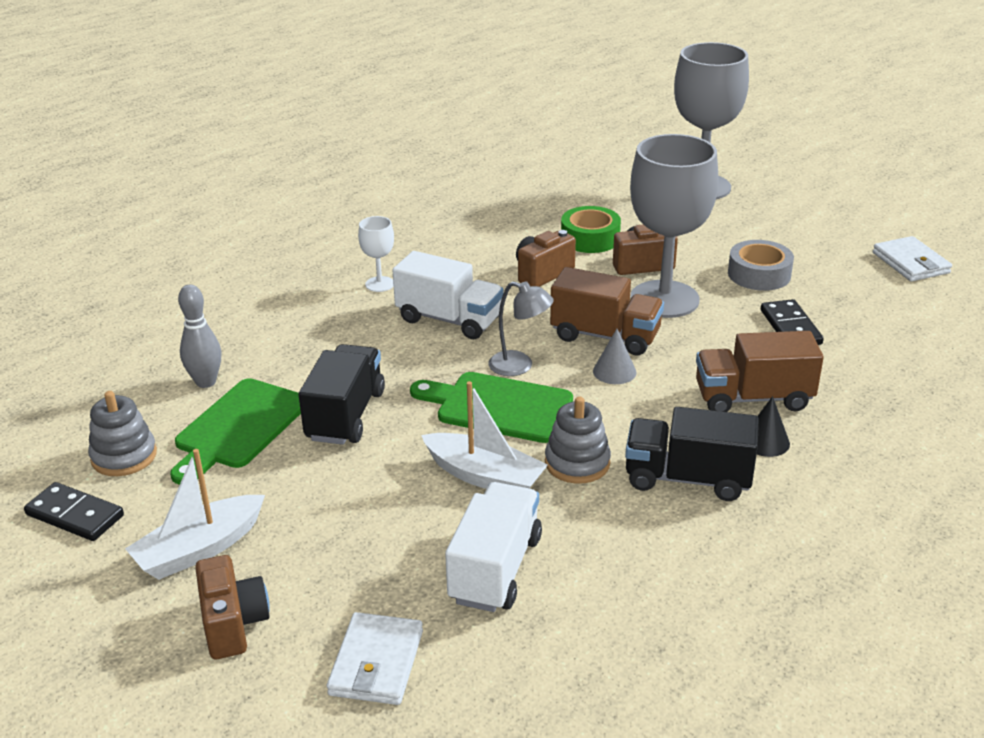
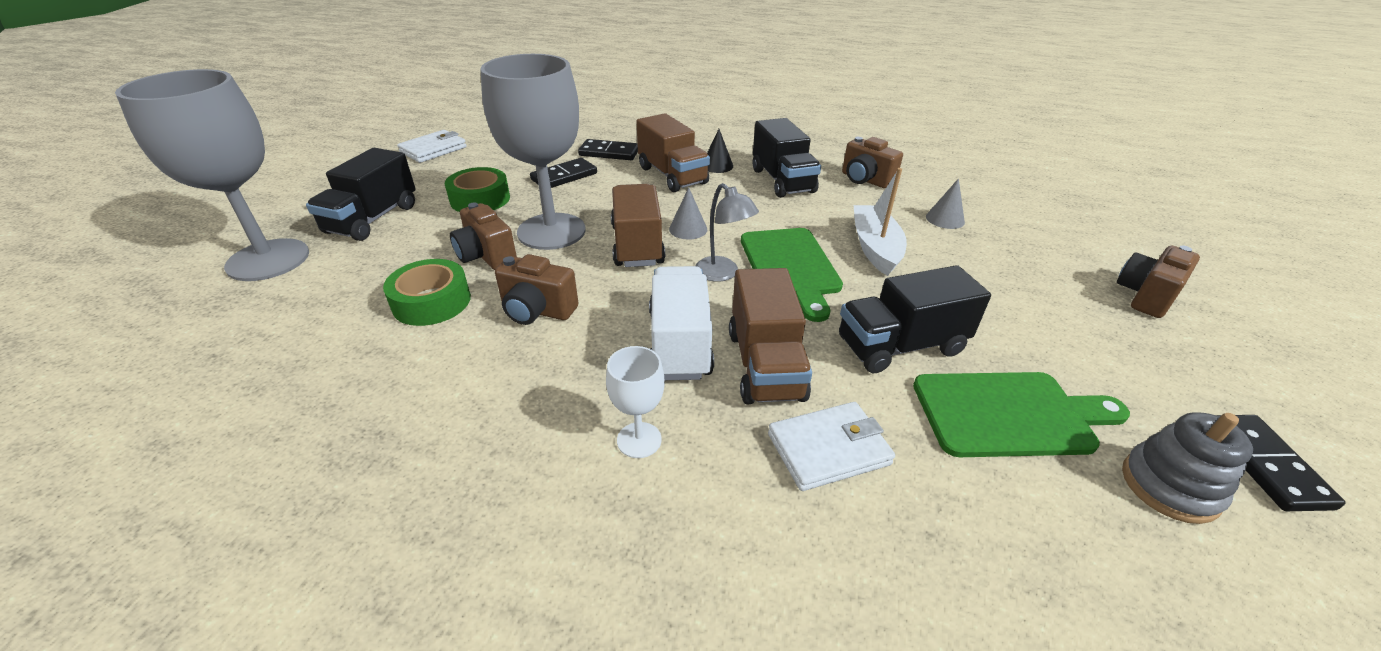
camera: 120 degrees left, 5 degrees up
white boat [125,449,265,580] -> none
grey bowling pin [178,284,221,388] -> none
white wallet [327,612,423,705] -> white wallet moved to [768,402,895,491]
white truck [445,482,542,612] -> grey cone [926,178,965,229]
grey lamp [488,281,554,376] -> grey lamp turned 150 degrees clockwise [695,183,759,282]
grey stacking toy [545,397,611,484] -> none
grey tape [728,240,794,291] -> green tape [445,167,510,212]
none -> black truck [306,148,416,241]
none -> black domino [578,139,638,160]
none -> brown truck [729,268,812,404]
none -> brown camera [842,137,903,189]

